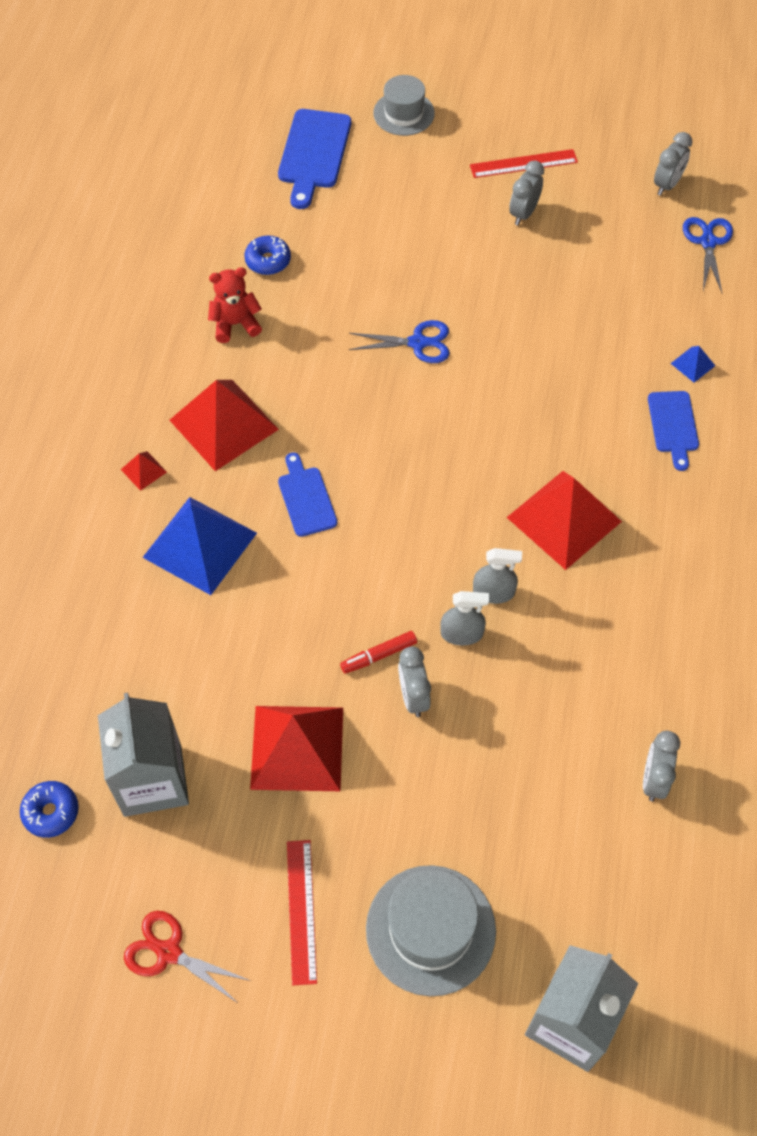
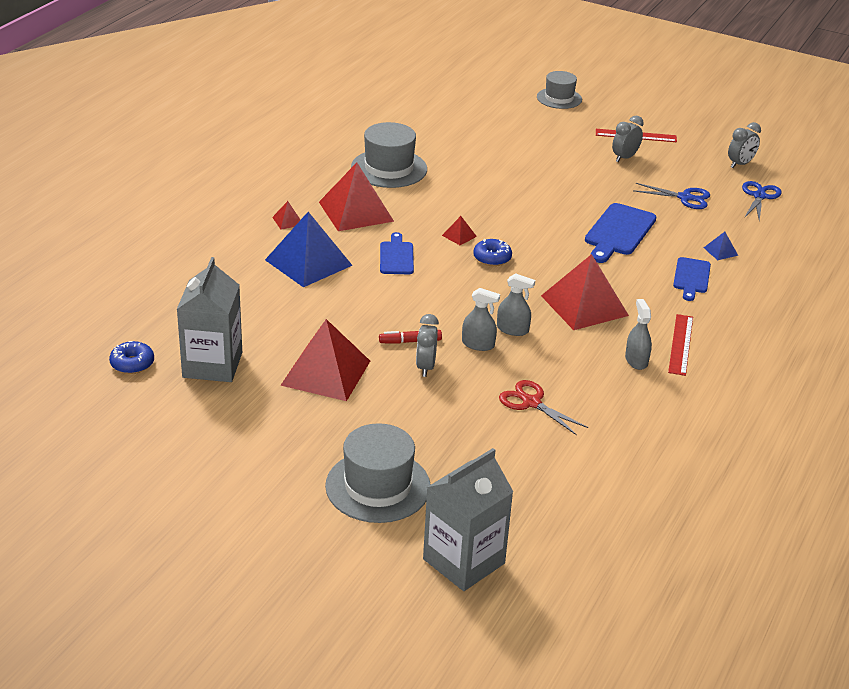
camera: 15 degrees right, 25 degrees down
red scissors [124,911,251,1004] -> red scissors moved to [499,380,588,435]
red teddy bear [208,267,262,343] -> grey hat [351,122,427,188]
blue donut [244,236,291,275] -> blue donut moved to [473,239,512,266]
blue cutting board [278,109,351,209] -> blue cutting board moved to [585,203,656,263]
red ruler [287,840,317,986] -> red ruler moved to [668,314,693,376]
blue scissors [349,320,449,363] -> blue scissors moved to [633,183,710,209]
grey clock [643,731,680,802] -> none
none -> red pyramid [442,216,477,245]
none -> grey spray bottle [625,299,652,370]

